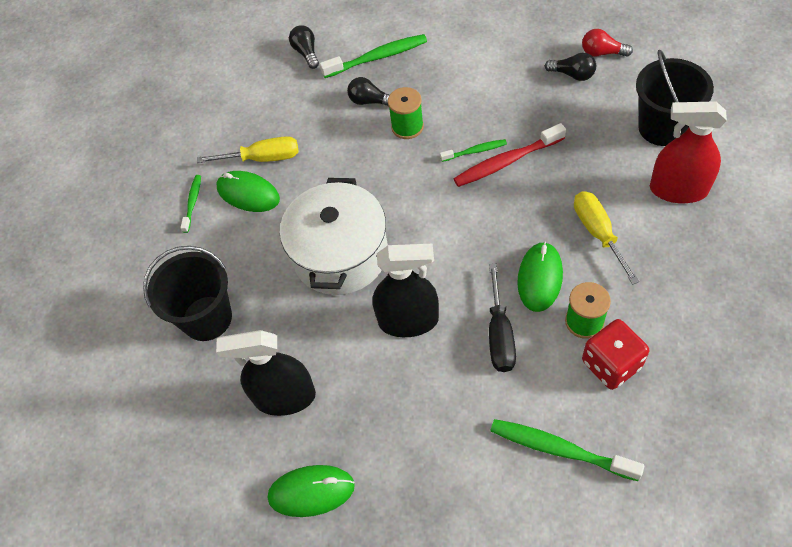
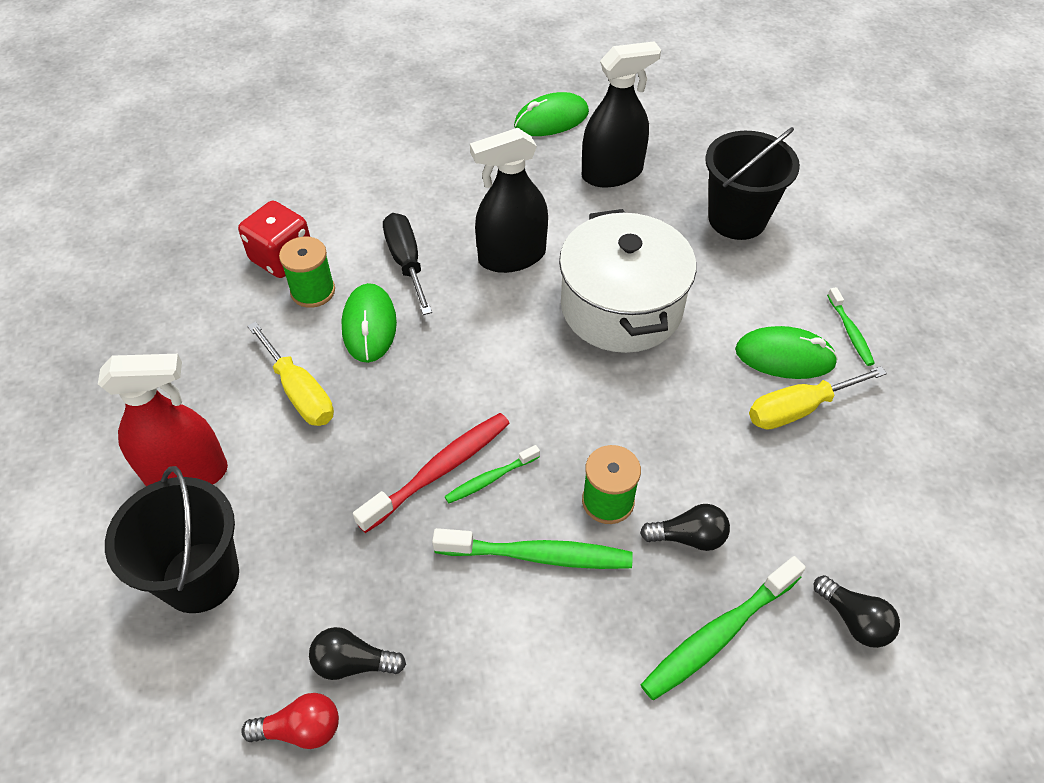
camera: 155 degrees right, 5 degrees down
green toothbrush [491,419,644,481] -> green toothbrush moved to [432,528,633,569]

